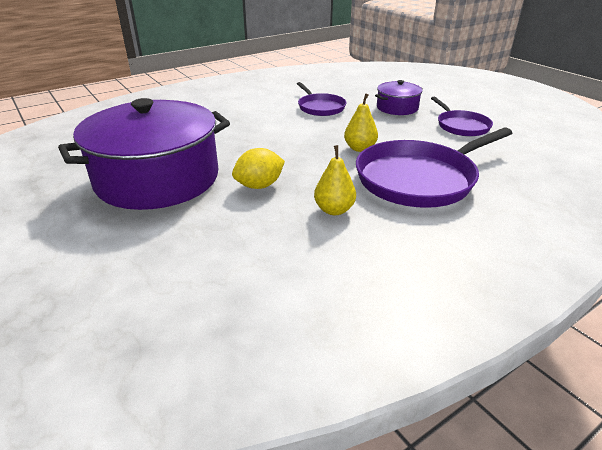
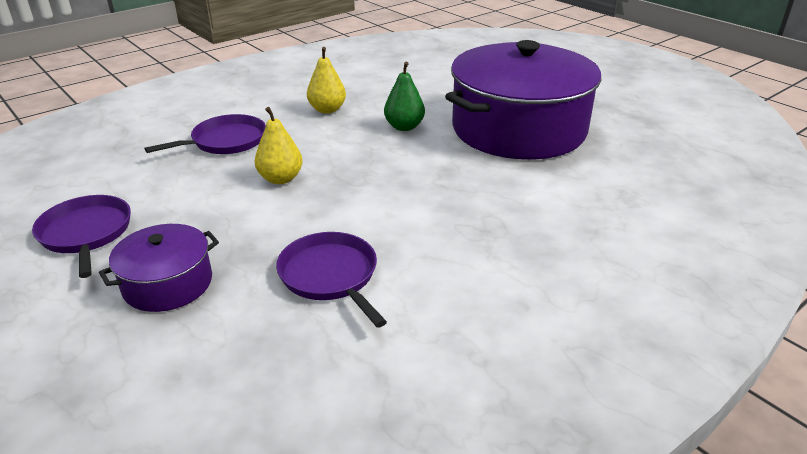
camera: 175 degrees right, 0 degrees up
yellow lemon [232,148,285,189] -> green pear [384,62,425,131]
purple pan [356,128,512,208] -> purple pan [145,114,266,154], size x0.55

